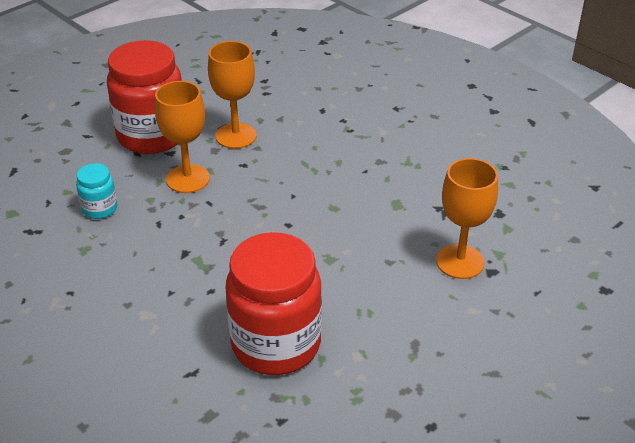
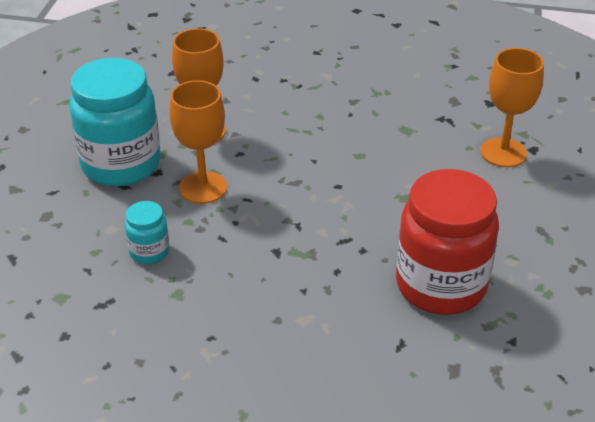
camera: 35 degrees left, 0 degrees up
red jar [107,40,182,154] -> turquoise jar [69,58,161,186]

